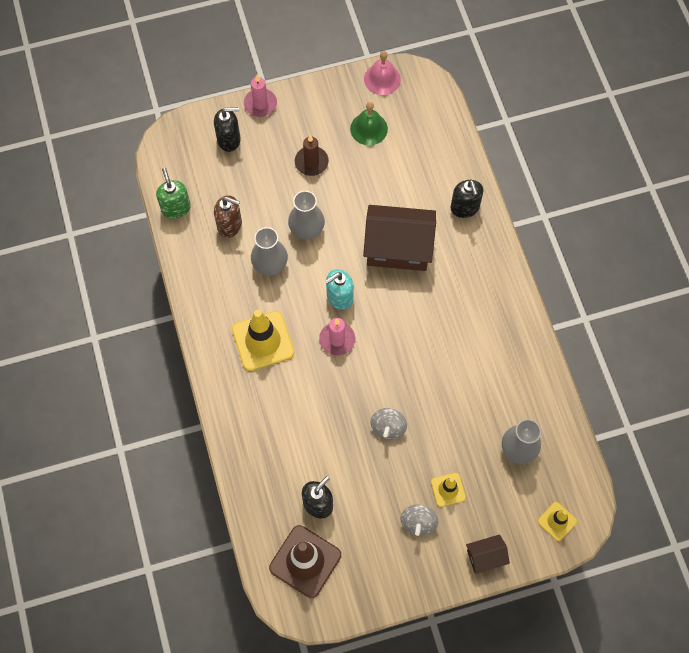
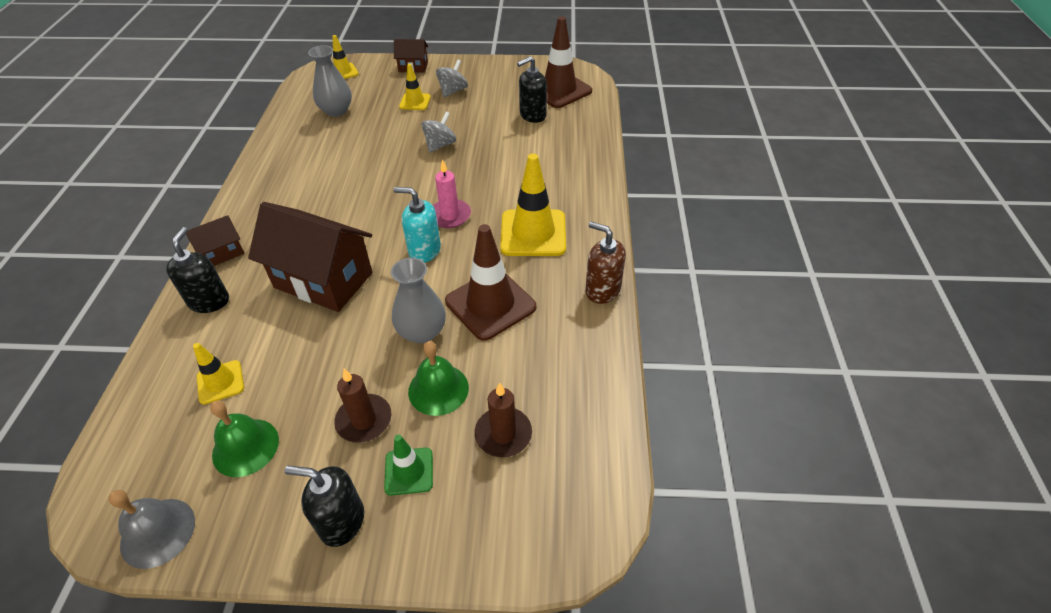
camera: 160 degrees left, 20 degrees down
green soap dispenser [156,167,191,219] -> none
black soap dispenser [214,107,240,152] -> black soap dispenser moved to [284,466,364,547]
brown soap dispenser [214,195,242,238] -> brown soap dispenser moved to [585,222,626,304]
pink candle [244,75,277,117] -> none
grey vase [251,227,288,276] -> brown traffic cone [445,224,536,341]
turquoise soap dispenser [325,269,354,310] -> turquoise soap dispenser turned 150 degrees counterclockwise [393,187,441,263]
pink bell [364,51,401,95] -> grey bell [109,490,195,569]
none -> brown house [186,215,244,266]
none -> yellow traffic cone [193,343,244,404]
none -> green traffic cone [384,435,433,496]
none -> green bell [408,341,469,416]
none -> brown candle [475,383,532,457]

